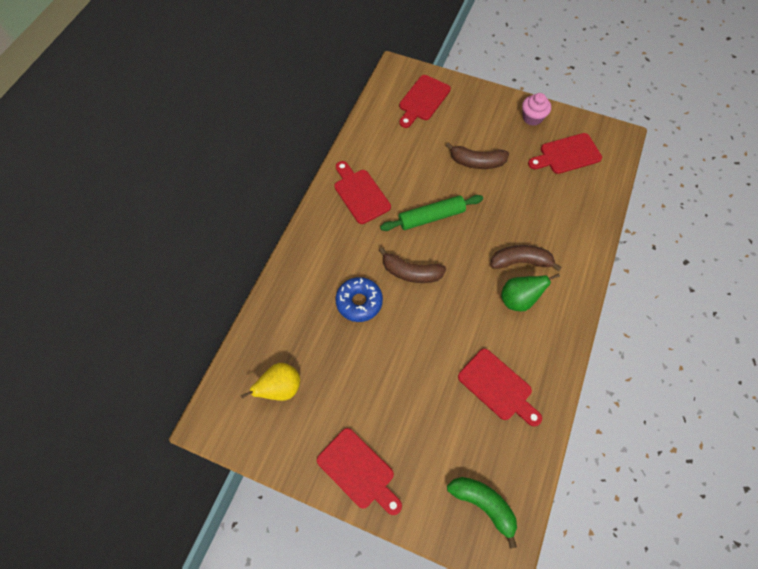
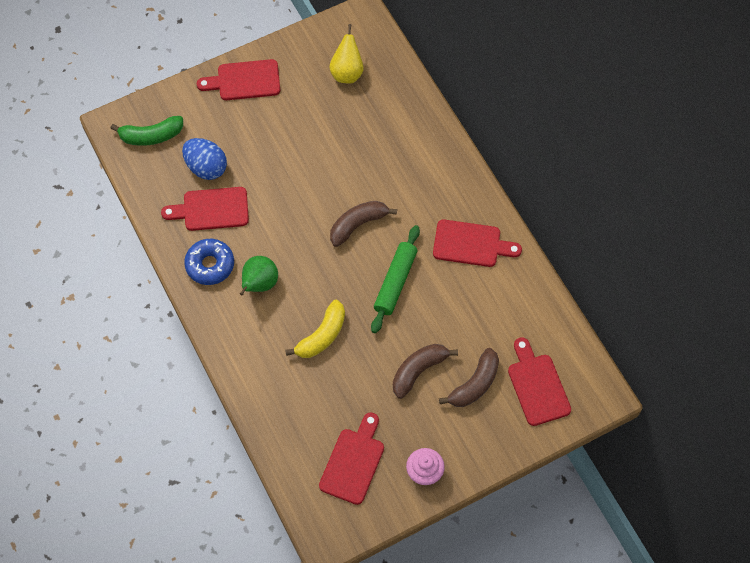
camera: 130 degrees right, 0 degrees up
blue donut [335,277,383,322] -> blue donut moved to [184,239,234,285]
brown banana [491,245,562,271] -> brown banana moved to [439,348,499,407]
none -> blue egg [182,138,227,180]
none -> yellow banana [285,300,345,358]

